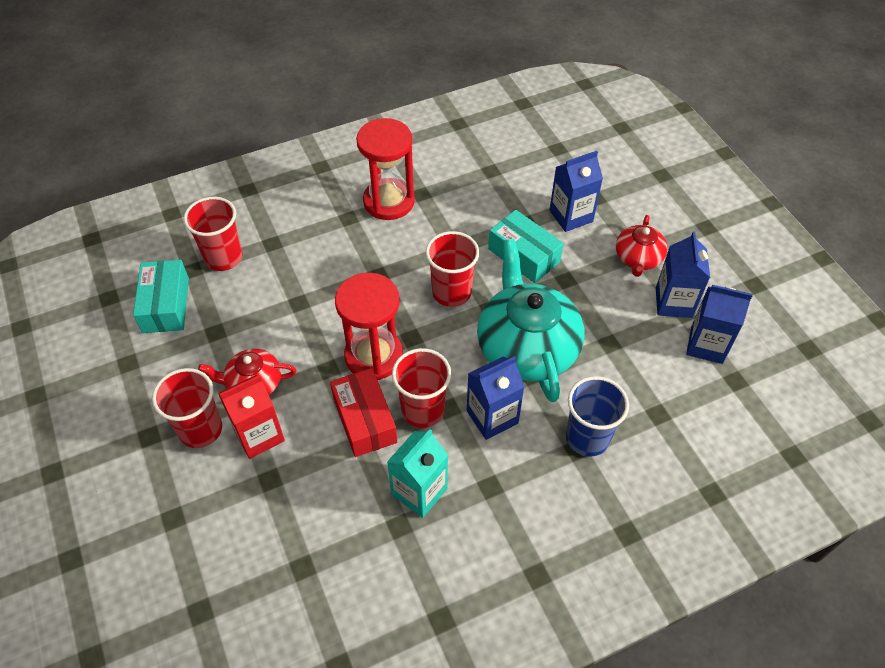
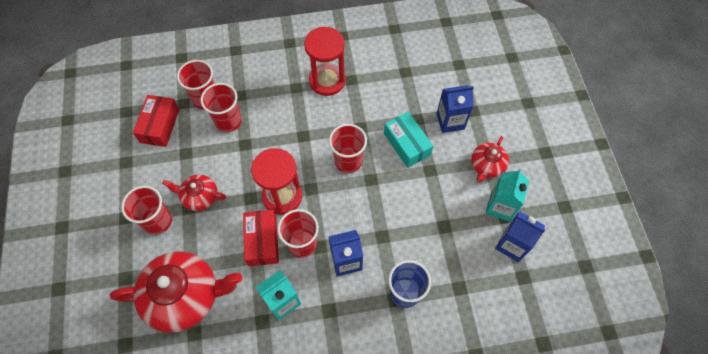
camera: 15 degrees right, 10 degrees up
turquoise box [133,260,189,333] -> red box [133,95,179,147]
red carton [218,375,285,459] -> none
turquoise teapot [477,239,585,402] -> none
blue carton [656,232,710,318] -> turquoise carton [486,169,529,222]
none -> red teapot [110,252,242,333]
none -> red cup [200,83,242,132]

